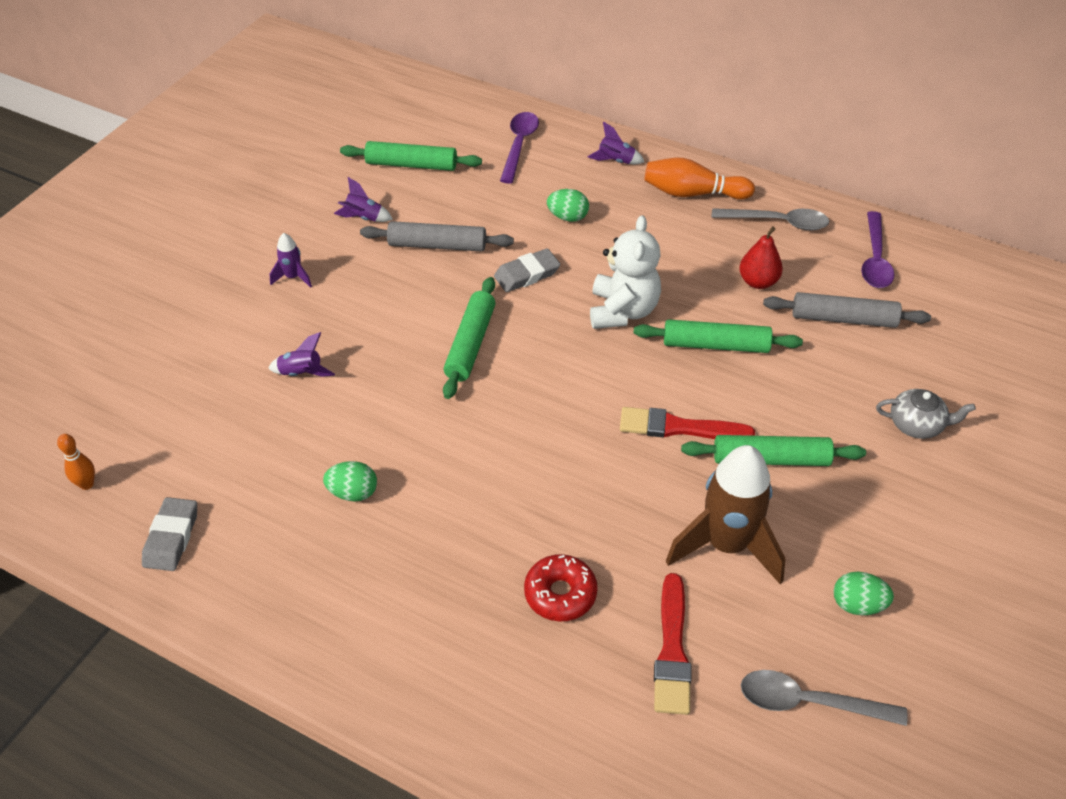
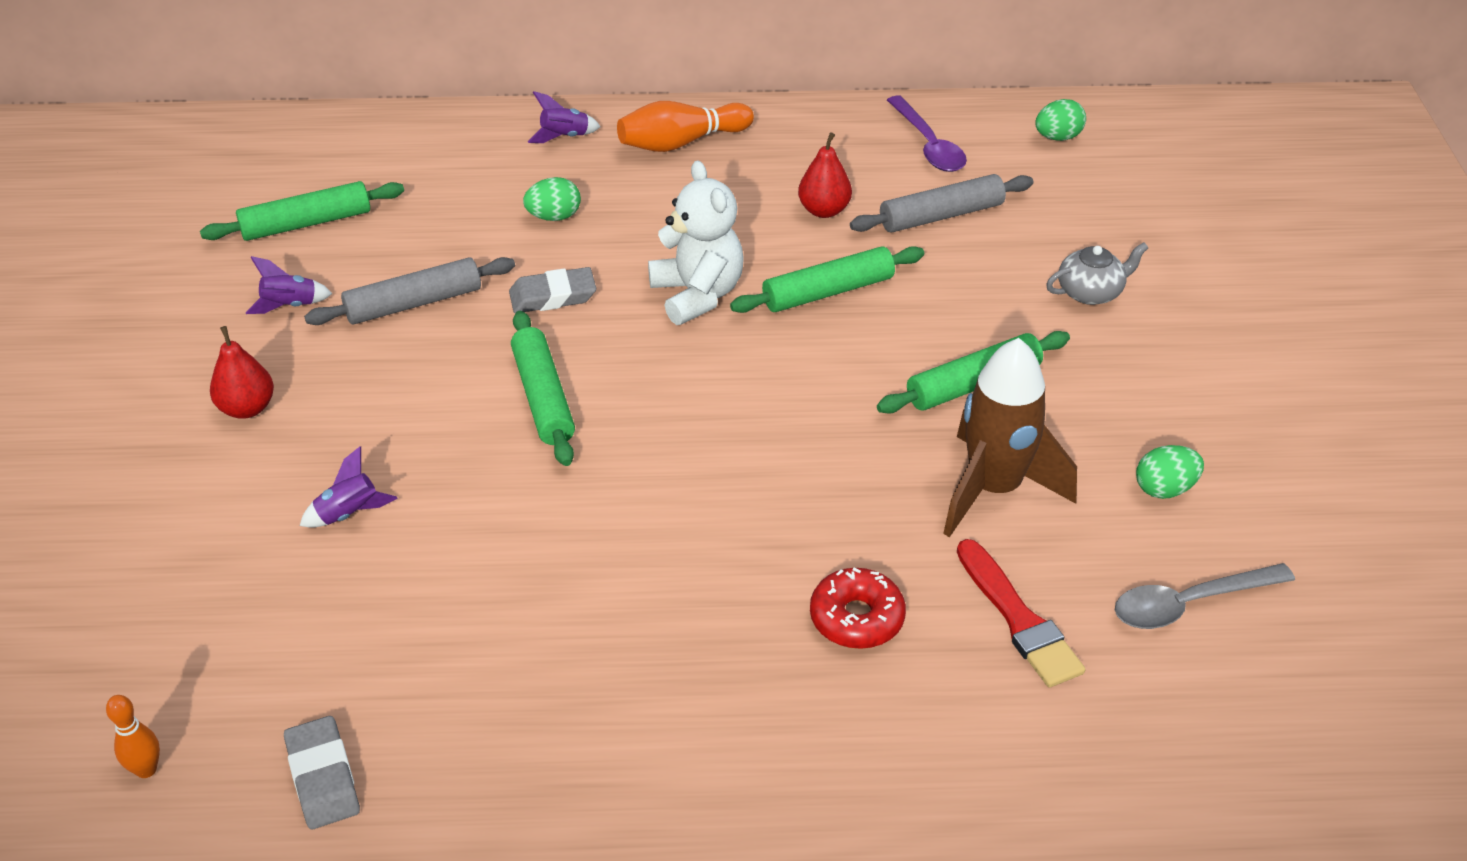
camera: 30 degrees left, 5 degrees down
purple rocket [269,233,312,288] -> red pear [210,326,274,419]
green egg [323,461,377,502] -> green egg moved to [1035,99,1086,141]
grey eraser [494,248,560,292] -> grey eraser turned 45 degrees clockwise [509,267,596,313]
purple spoon [500,112,539,184] -> none
red brush [620,407,755,439] -> none
grey spoon [711,208,830,230] -> none

